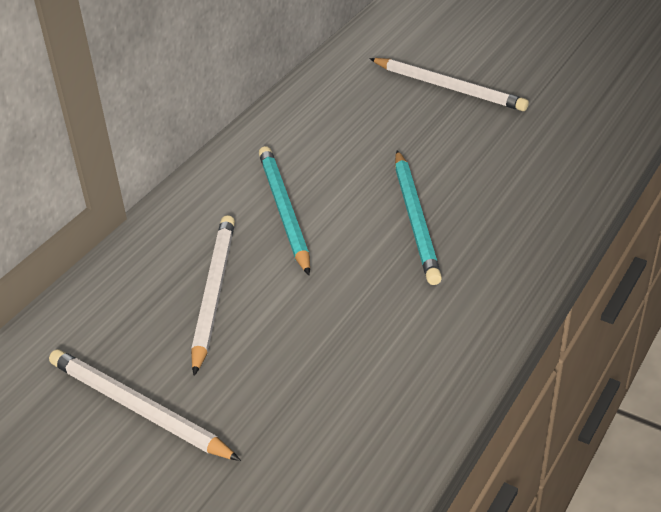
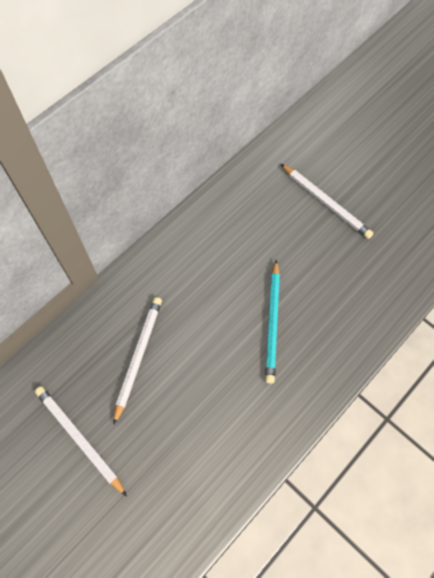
camera: 10 degrees right, 25 degrees up
turquoise pencil [259,146,310,275] -> none

